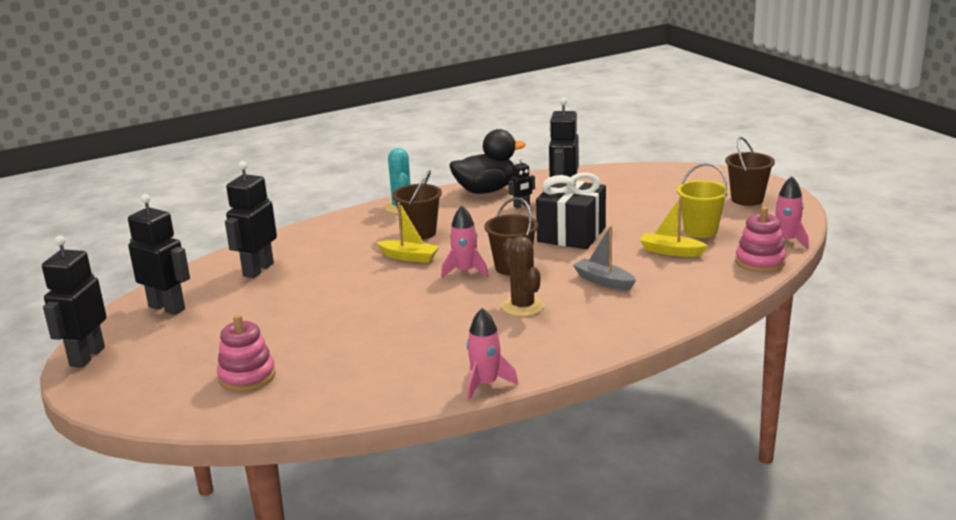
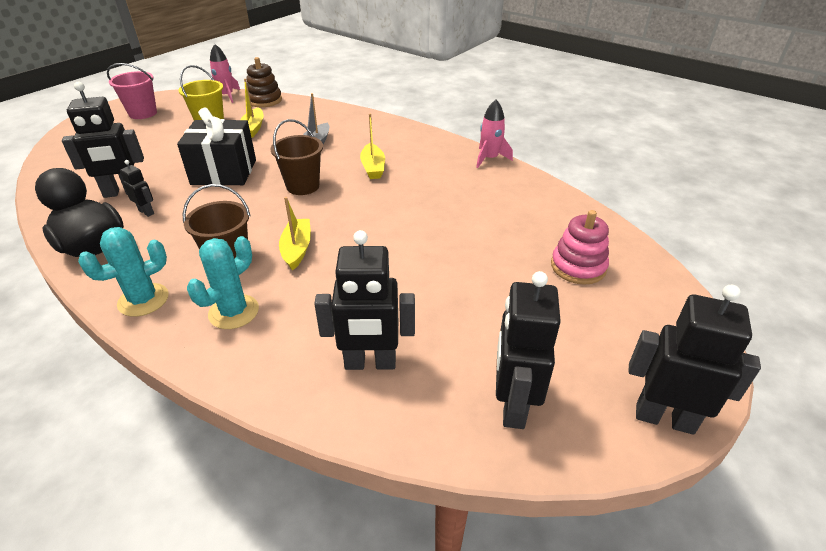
camera: 115 degrees left, 15 degrees up
black robot [42,235,107,368] -> black robot turned 150 degrees counterclockwise [628,285,761,435]
pink rocket [441,206,488,278] -> none
brown cactus [501,236,544,317] -> yellow boat [360,114,385,179]
brown bucket [725,137,775,206] -> pink bucket [107,63,157,119]
pink stacking toy [735,207,786,273] -> brown stacking toy [246,57,282,107]
none -> turquoise cactus [187,236,259,329]

